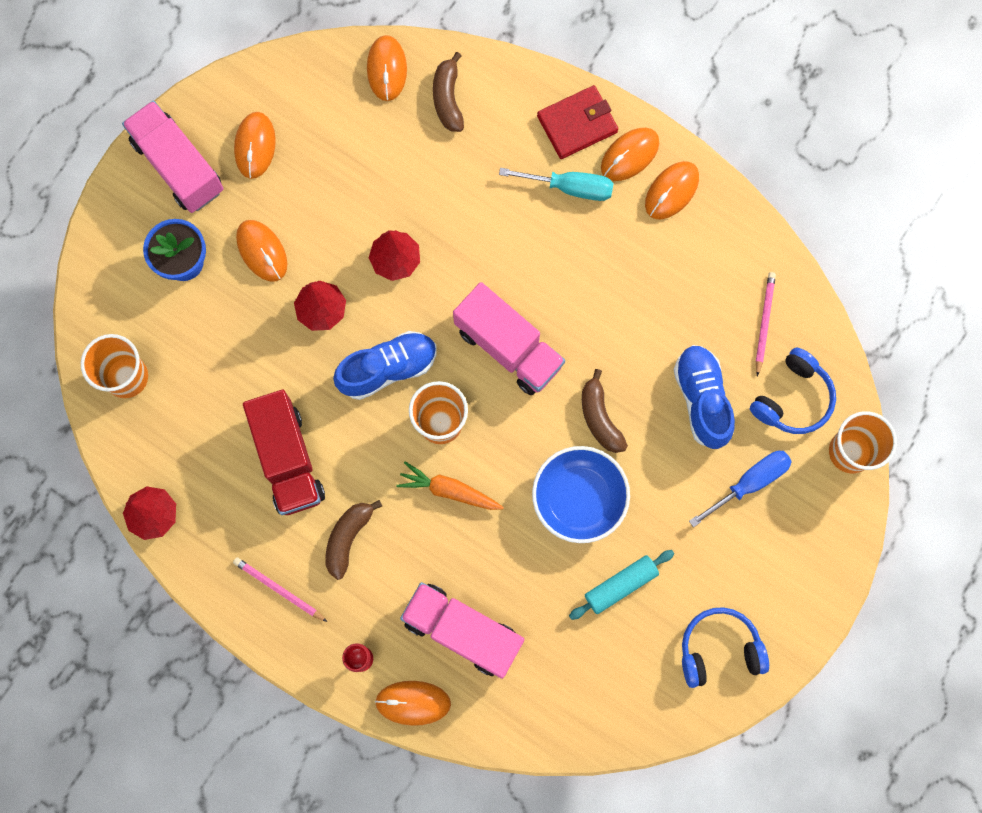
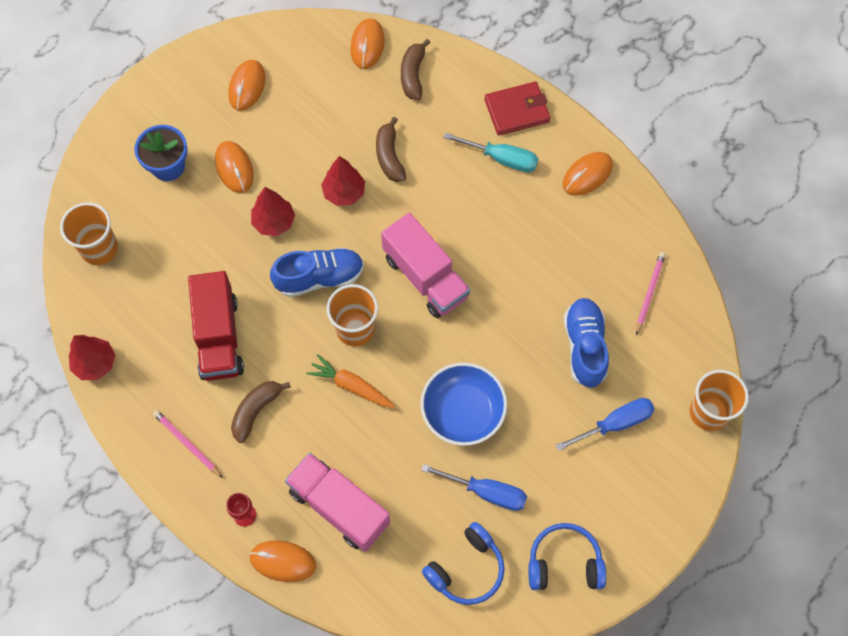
camera: 10 degrees right, 10 degrees down
pink truck [122,100,224,213] -> none
turquoise rolling pin [569,550,674,620] -> blue screwdriver [421,464,527,511]
brown banana [582,369,628,453] -> brown banana moved to [376,117,406,182]
orange mouse [601,128,659,181] -> none
blue headphones [750,348,836,434] -> blue headphones moved to [422,522,505,605]

